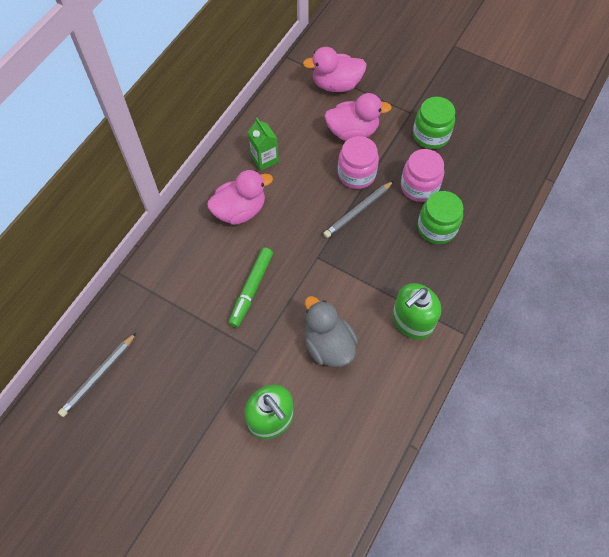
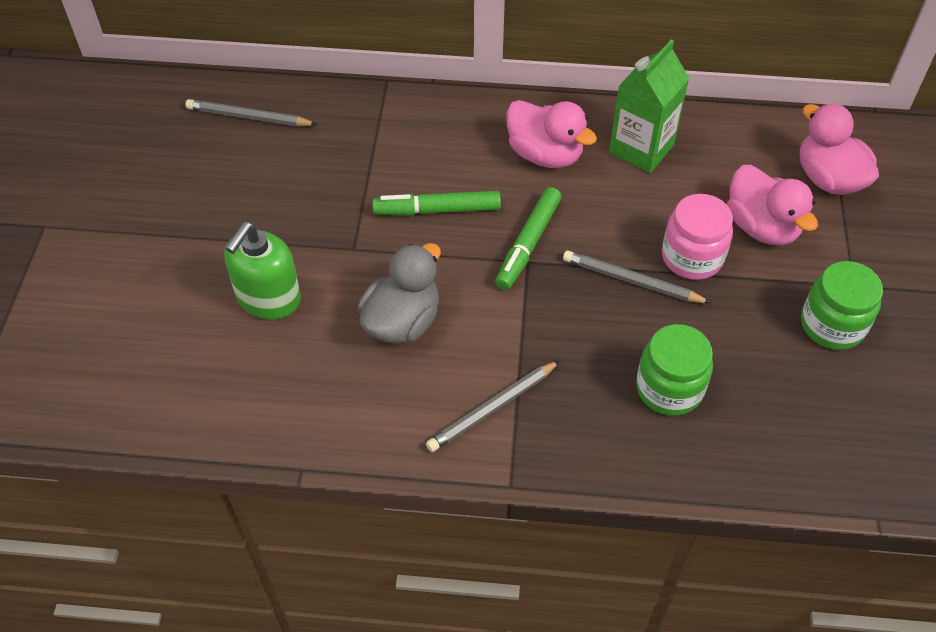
camera: 65 degrees right, 10 degrees down
green carton [248,118,279,171] -> green carton [609,40,690,173], size x1.51
green soap dispenser [392,283,441,340] -> grey pencil [426,360,560,452]
pink jar [401,149,444,202] -> none
none -> green marker [495,187,562,290]

